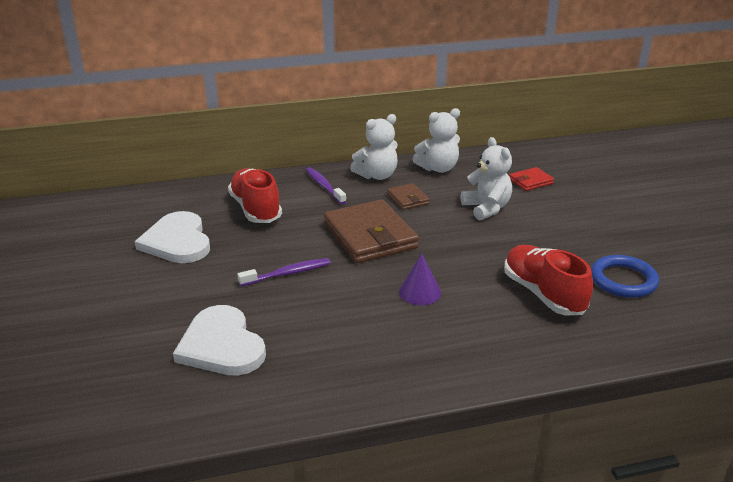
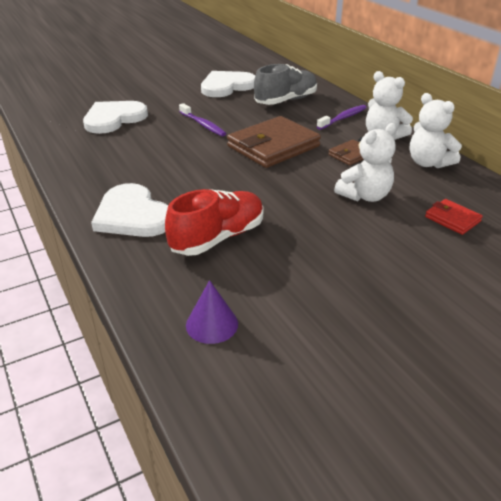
camera: 75 degrees right, 5 degrees up
red shoe [228,168,282,223] -> grey shoe [254,64,317,105]
purple cone [399,254,441,305] -> purple cone moved to [186,280,238,344]
blue ring [591,255,659,298] -> none
none -> white heart [91,183,168,237]

